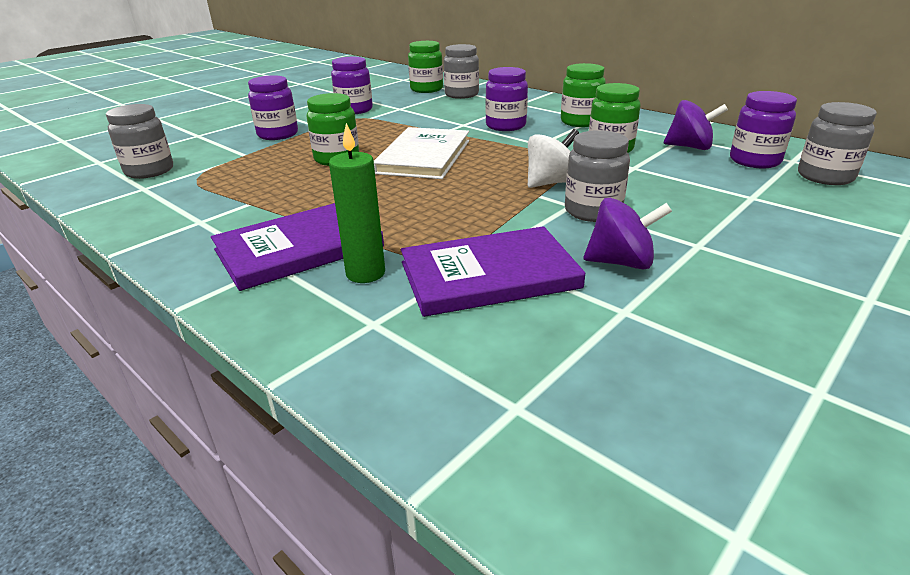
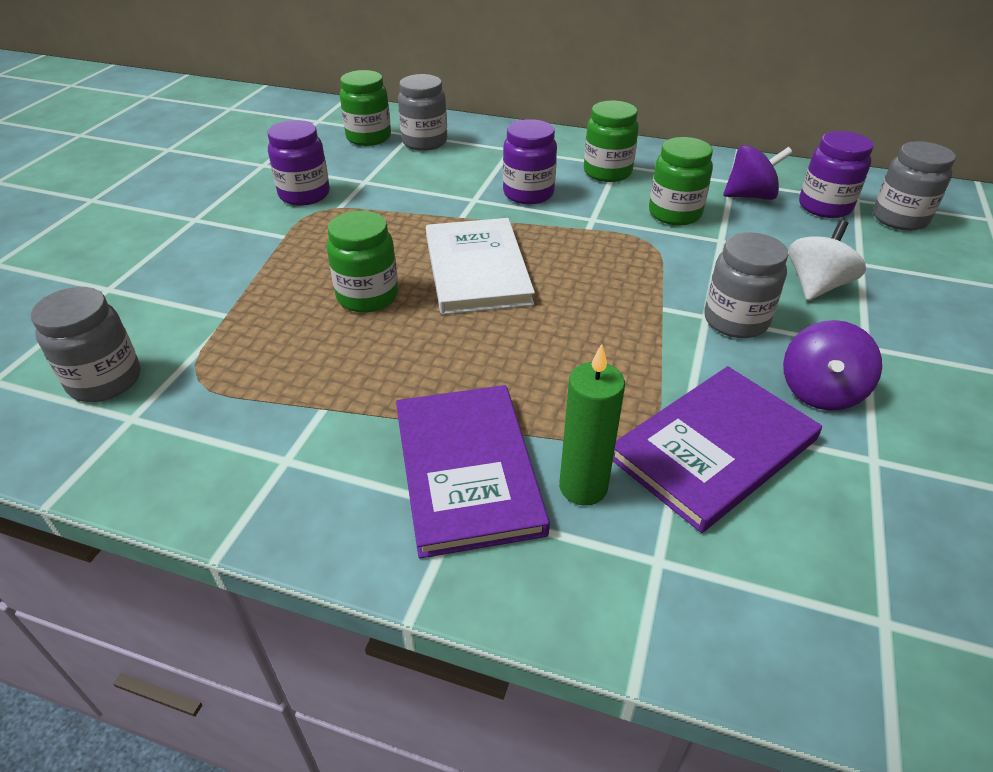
camera: 25 degrees left, 10 degrees up
purple book [211,203,384,291] -> purple book turned 45 degrees counterclockwise [396,385,550,559]
purple jar [248,75,298,140] -> none
white spinning top [528,129,579,188] -> white spinning top moved to [789,220,866,301]
purple spinning top [584,198,672,270] -> purple spinning top turned 135 degrees clockwise [783,320,882,410]

